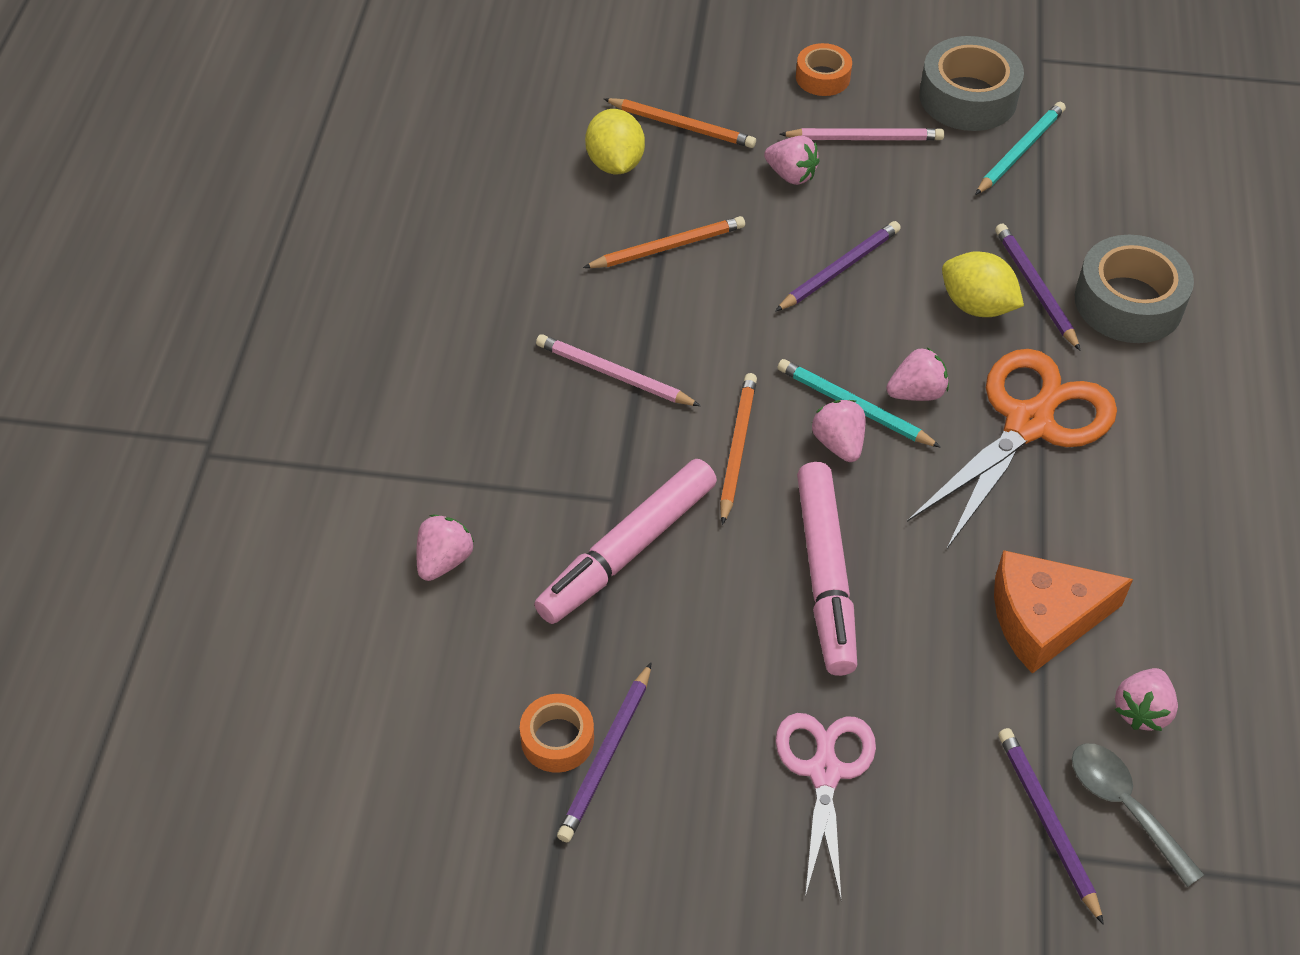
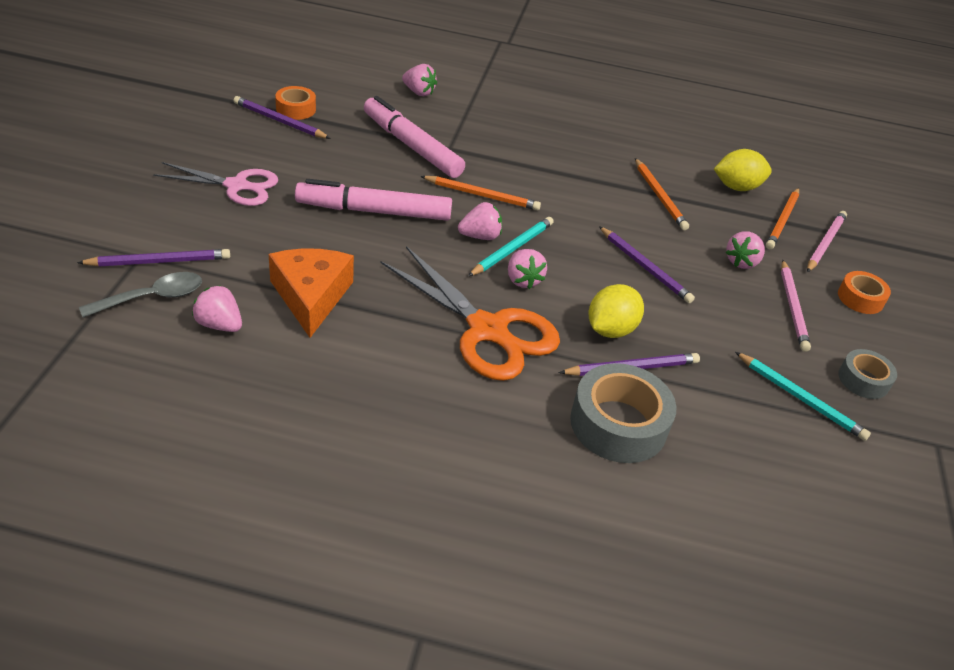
camera: 90 degrees right, 10 degrees down
pink pencil [536,334,700,406] -> pink pencil moved to [807,211,847,272]
grey tape [919,36,1024,131] -> grey tape [838,349,897,399], size x0.56

